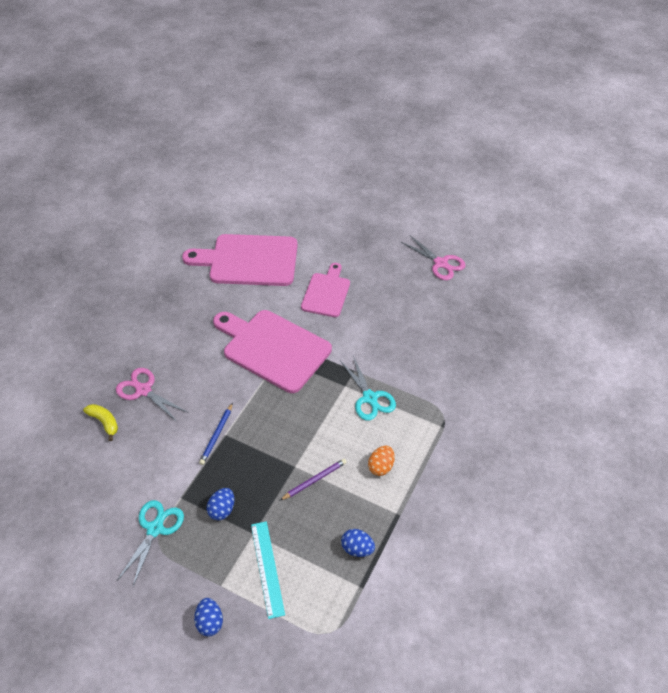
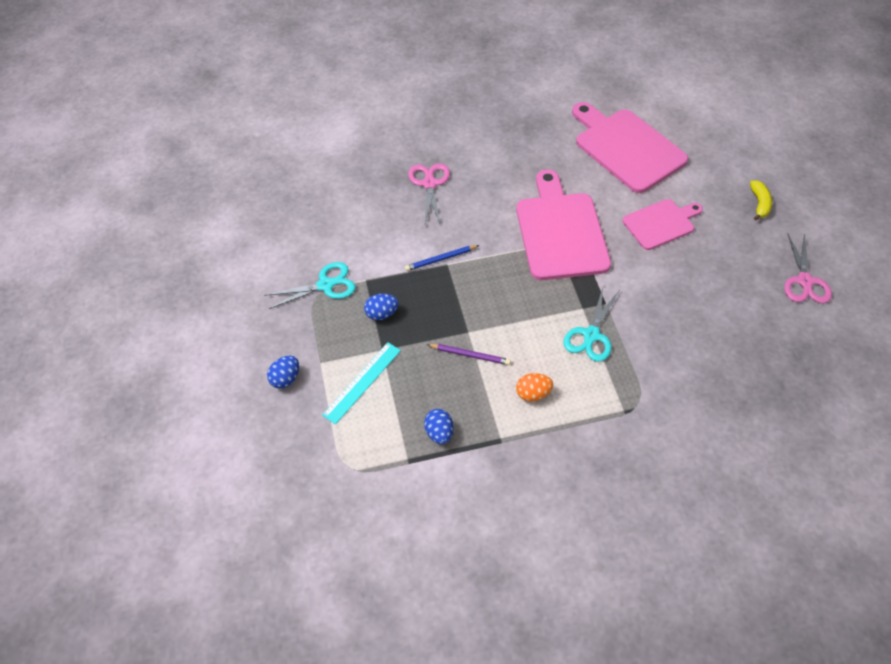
camera: 50 degrees right, 5 degrees up
yellow banana [83,404,118,441] -> yellow banana moved to [750,180,772,220]

